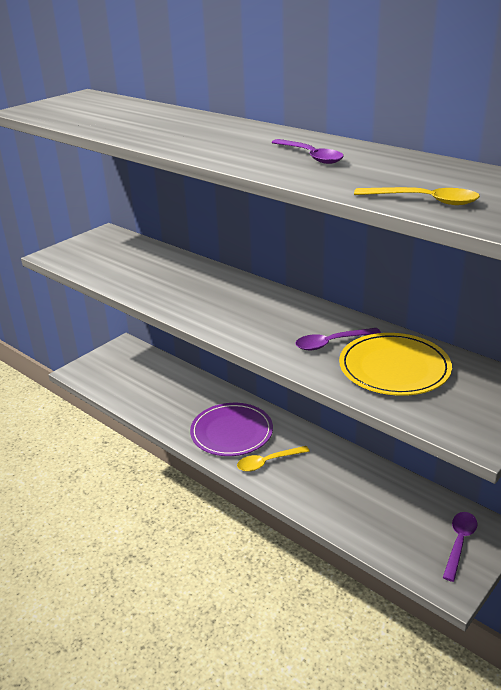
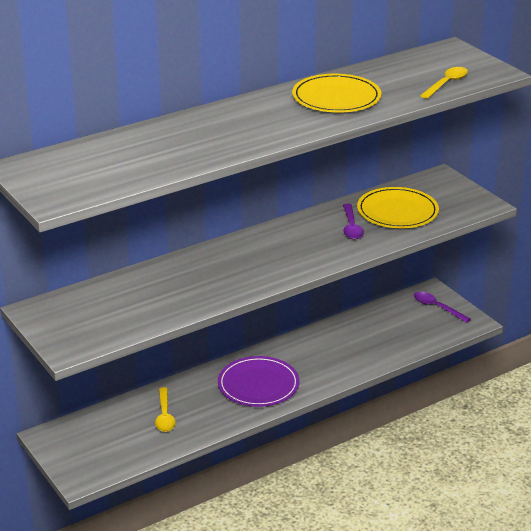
camera: 75 degrees left, 0 degrees up
yellow spoon [237,446,310,472] -> yellow spoon moved to [155,387,176,432]
purple spoon [272,139,344,164] -> yellow plate [292,74,381,112]

